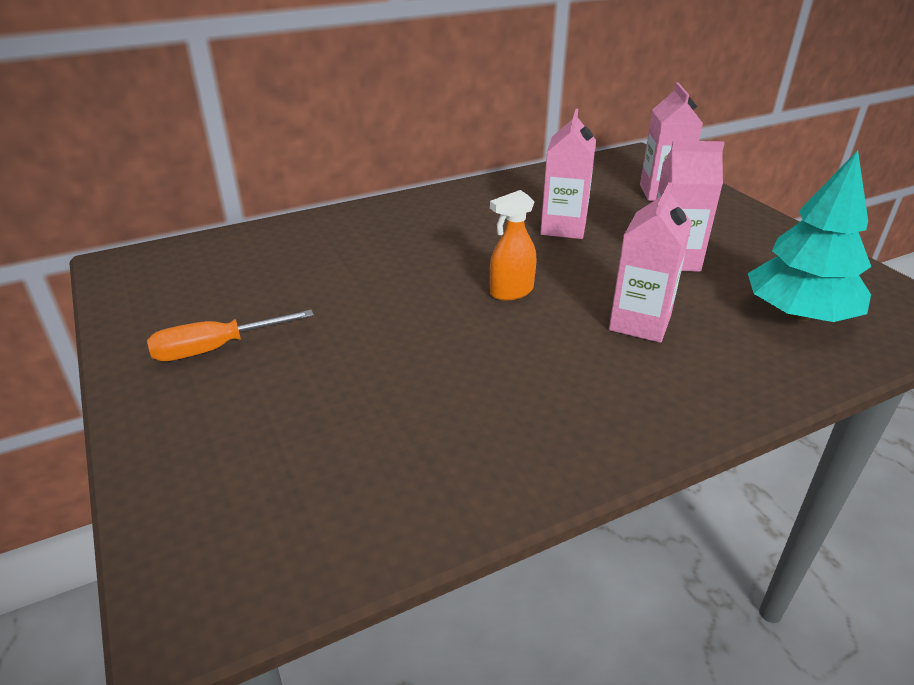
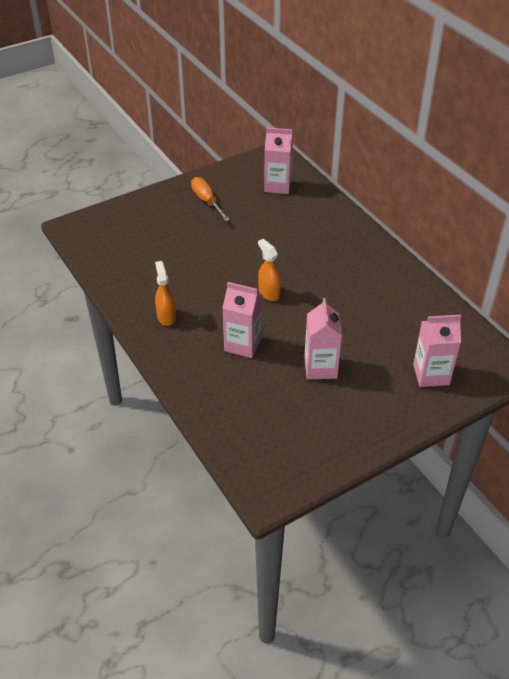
camera: 85 degrees right, 10 degrees up
pink carton [540,109,596,239] -> pink carton moved to [264,128,293,194]
turquoise tree [748,150,871,322] -> none
none -> orange spray bottle [155,261,176,326]

